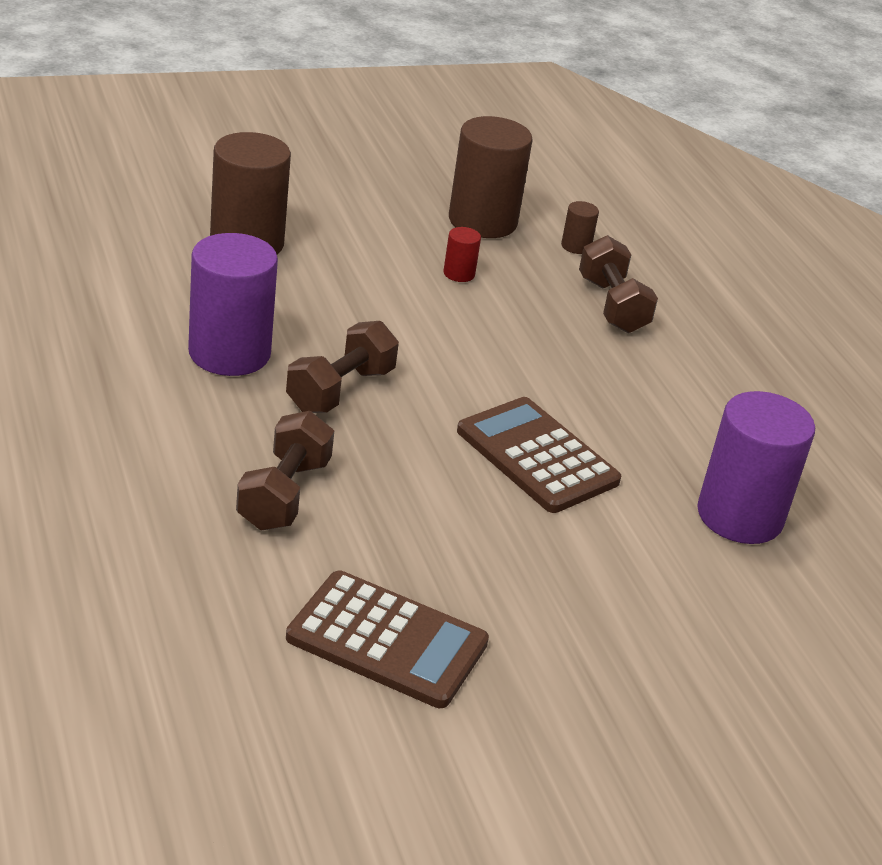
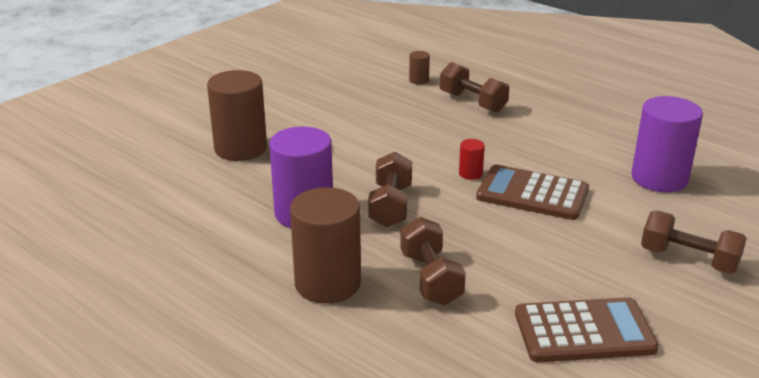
camera: 25 degrees left, 5 degrees down
red cylinder [443,227,481,282] -> red cylinder moved to [459,139,485,180]
brown cylinder [449,116,532,238] -> brown cylinder moved to [290,187,361,304]
none -> brown dumbbell [641,210,747,274]

